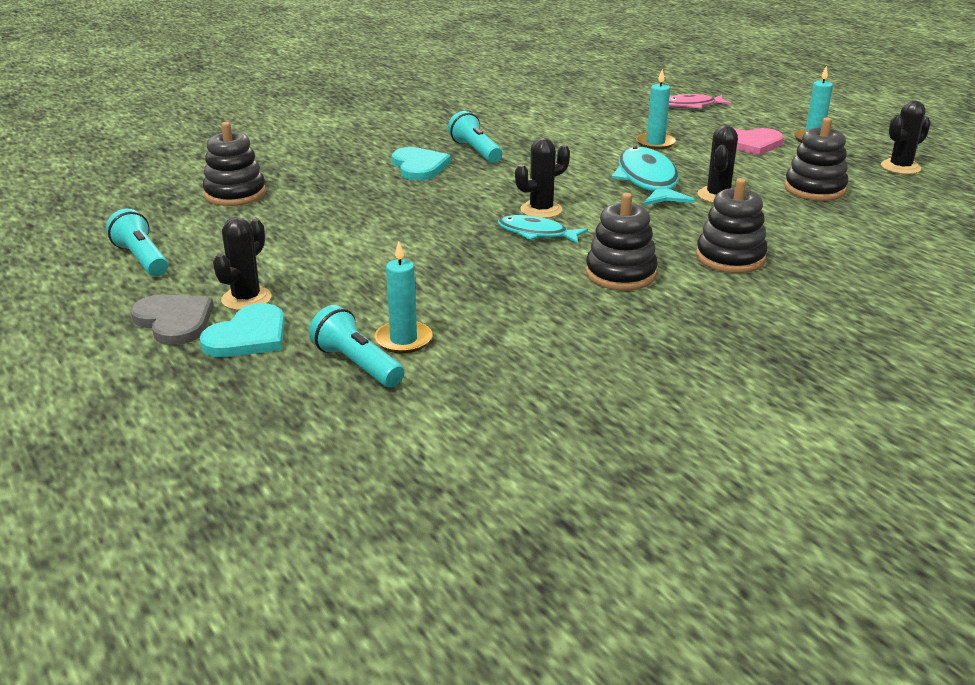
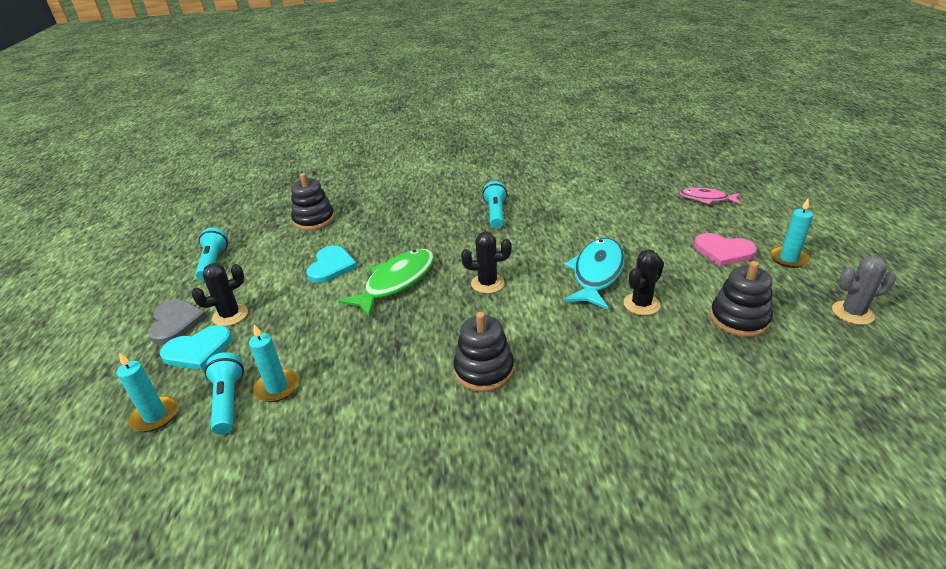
camera: 30 degrees right, 5 degrees up
turquoise heart [392,147,451,180] -> turquoise heart moved to [306,245,357,283]
turquoise fish [498,215,588,244] -> none
turquoise candle [636,69,676,150] -> turquoise candle moved to [117,352,178,432]
black stacking toy [696,178,768,273] -> none
black cactus [881,100,931,174] -> grey cactus [832,256,896,325]
none -> green fish [338,249,435,317]

